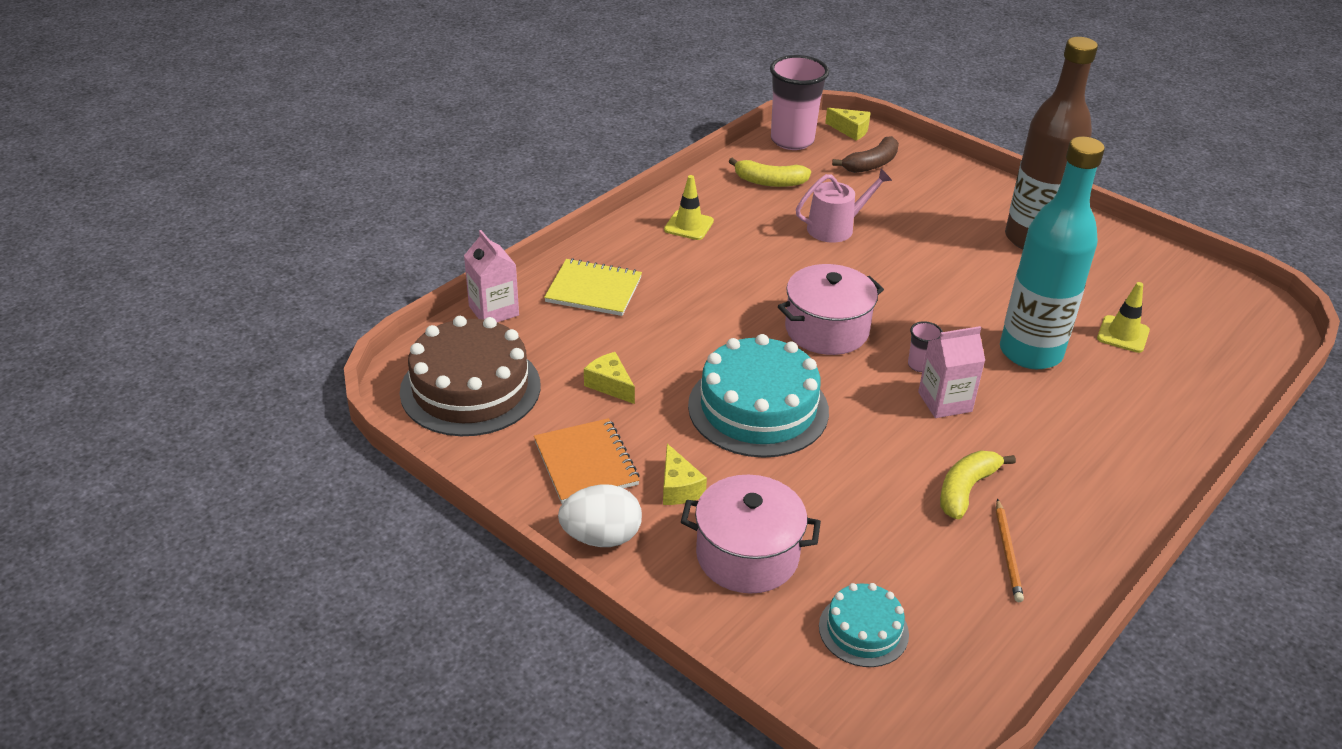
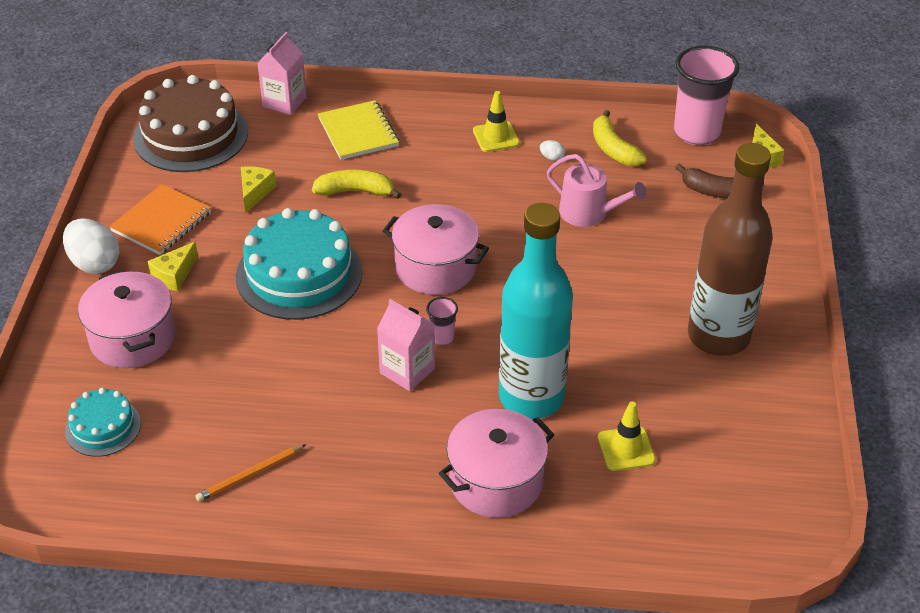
camera: 55 degrees right, 5 degrees up
yellow banana [940,450,1016,519] -> yellow banana moved to [312,169,401,199]
none -> pink pot [439,409,554,518]
none -> white egg [540,140,565,161]

